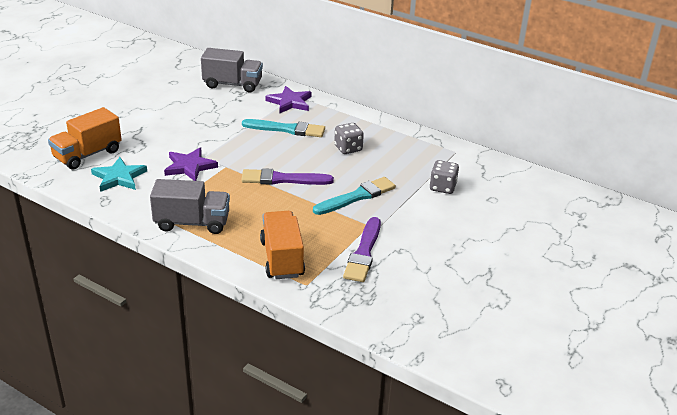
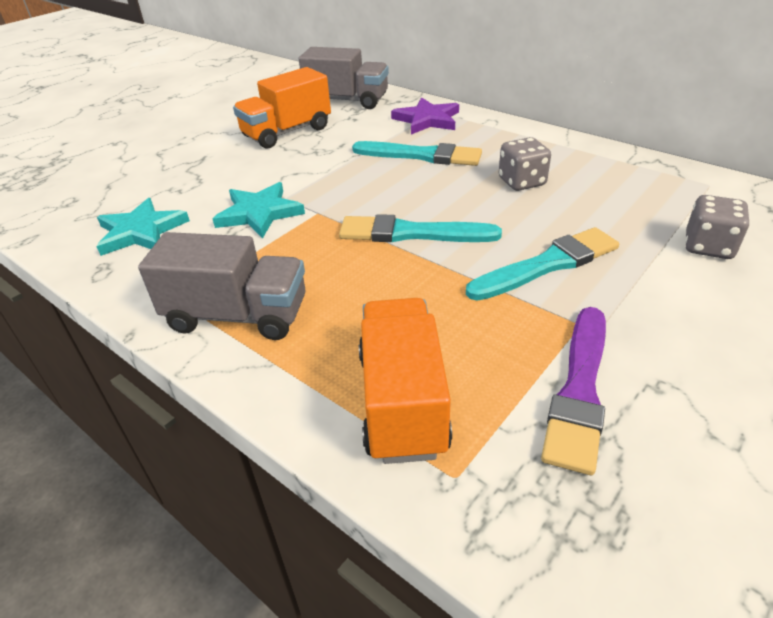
camera: 10 degrees right, 5 degrees up
orange truck [48,107,122,170] -> orange truck moved to [233,67,331,149]
purple star [164,147,218,181] -> turquoise star [213,182,305,238]
purple brush [241,168,334,185] -> turquoise brush [339,214,502,242]

